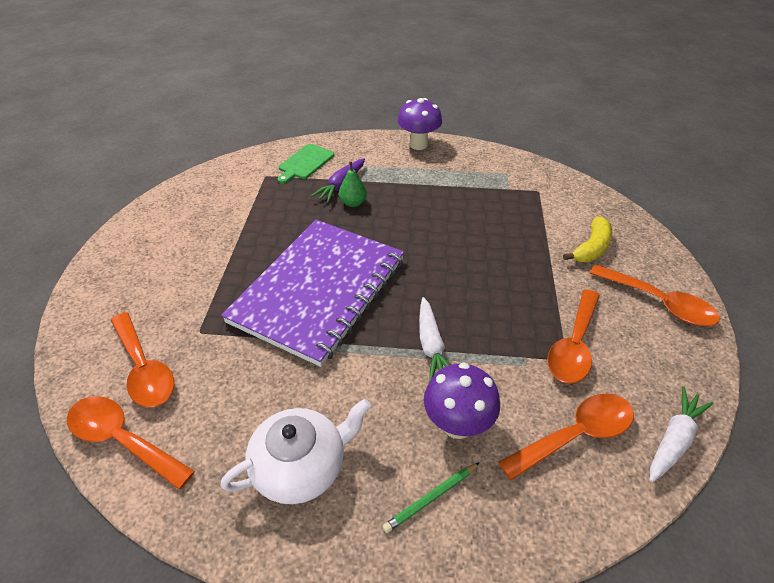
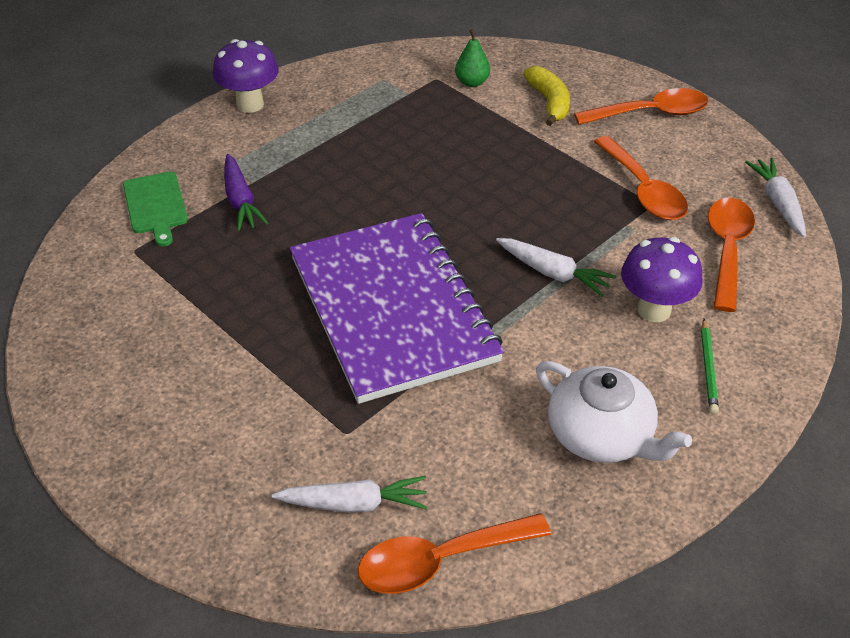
camera: 50 degrees left, 0 degrees up
orange spoon [111,313,174,407] -> white carrot [272,476,427,513]
white teapot [220,399,371,504] -> white teapot turned 120 degrees clockwise [536,361,692,463]
green pear [339,162,367,207] -> green pear moved to [455,29,490,87]

